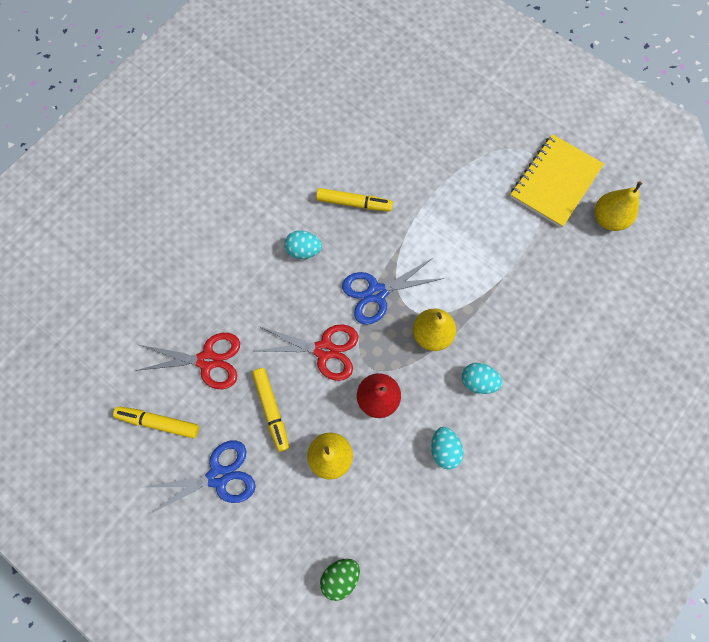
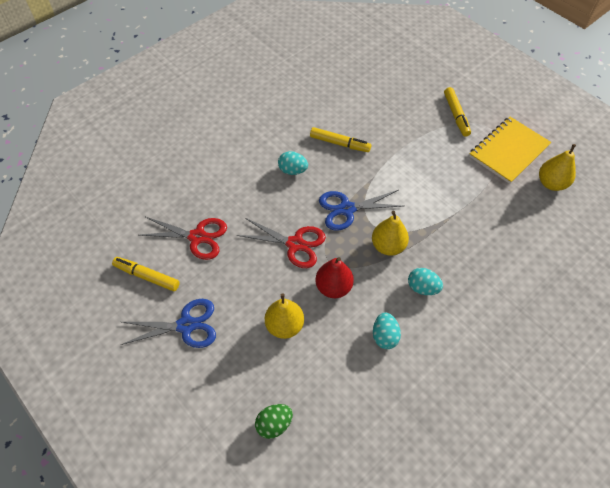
camera: 10 degrees right, 15 degrees down
yellow marker [252,368,289,452] -> yellow marker moved to [444,87,471,137]

